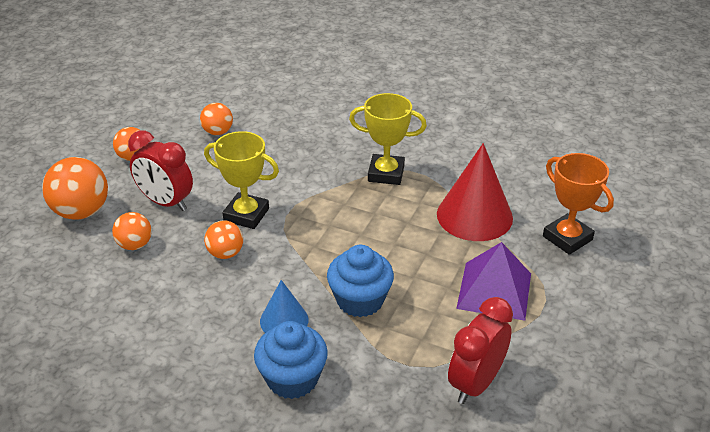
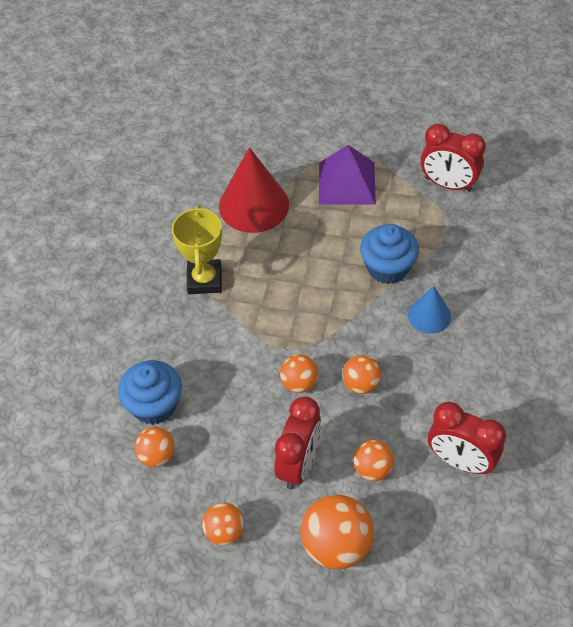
camera: 100 degrees left, 15 degrees up
yellow trophy [204,131,279,229] -> orange ball [280,354,318,393]
blue cupcake [254,321,328,399] -> blue cupcake moved to [118,360,182,425]
orange trophy [543,153,614,255] -> none
none -> red clock [428,402,506,474]

